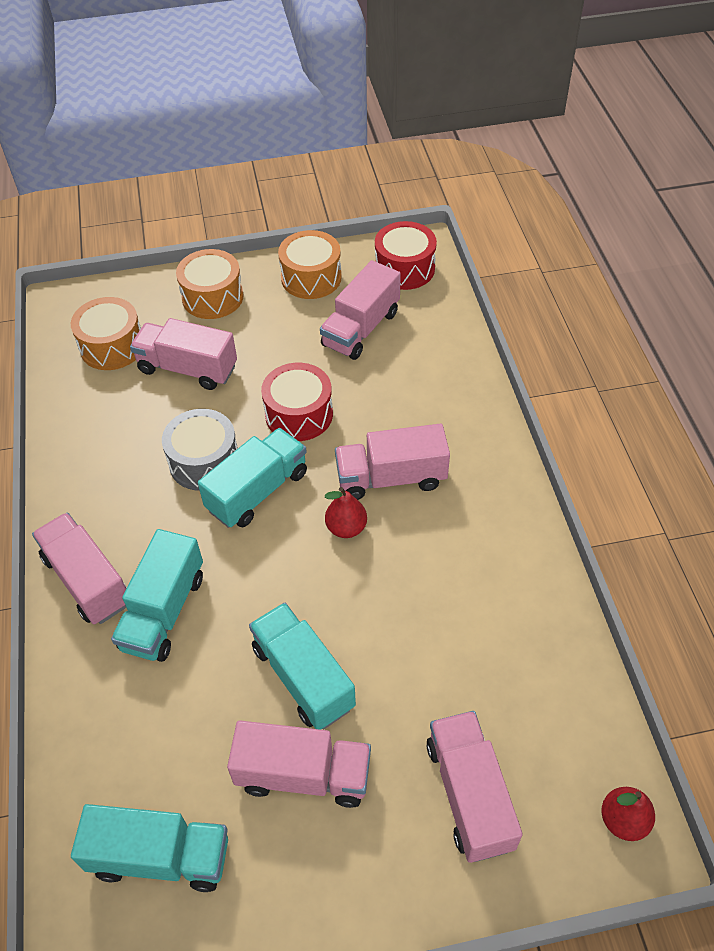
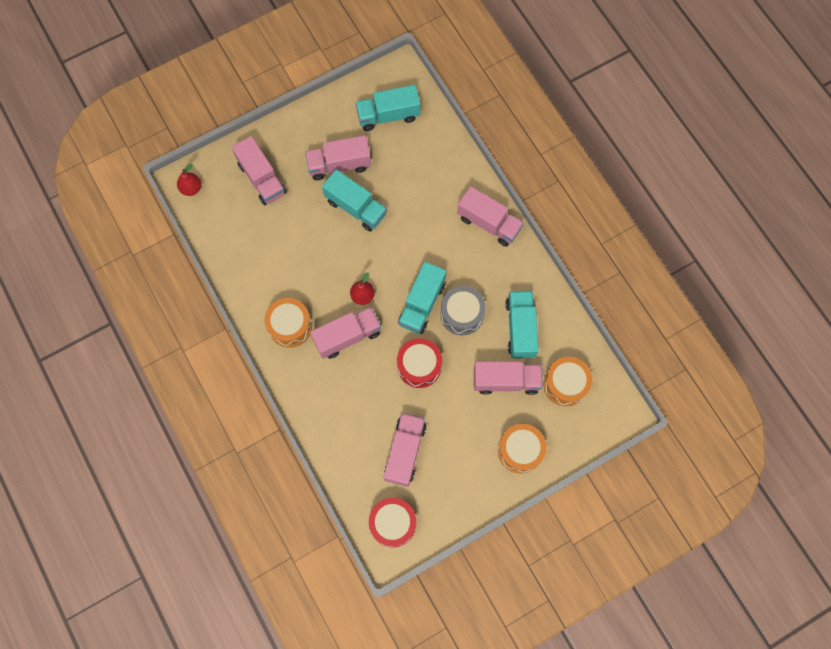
camera: 160 degrees right, 20 degrees up
turquoise truck [111,529,203,662] -> turquoise truck moved to [505,291,539,359]
orange drum [278,230,342,299] -> orange drum moved to [265,298,312,348]

